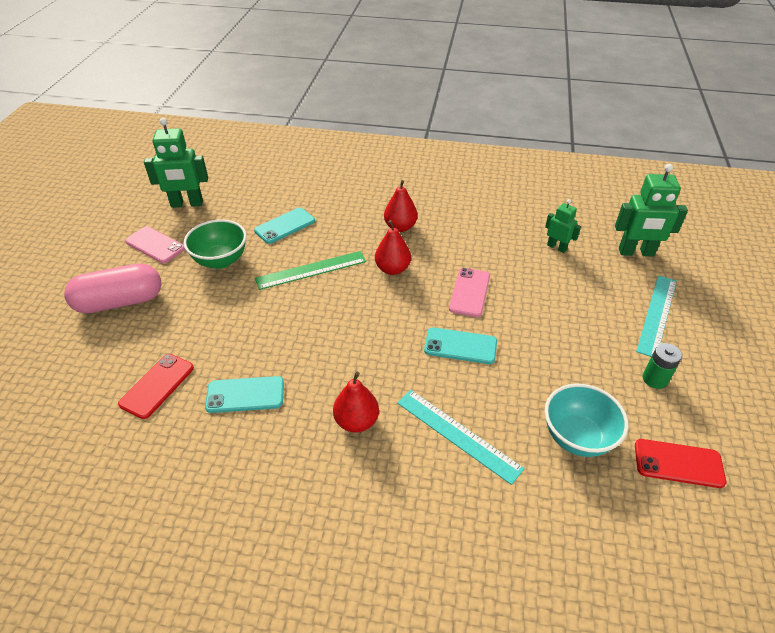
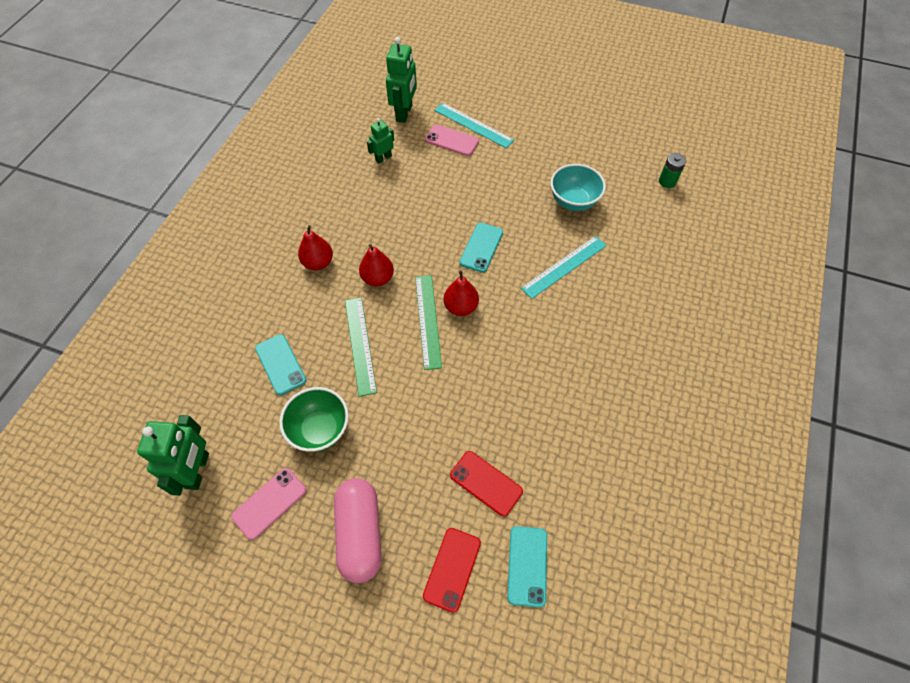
camera: 80 degrees left, 15 degrees up
turquoise phone [205,376,284,413] -> turquoise phone moved to [507,526,547,608]
red pear [333,372,379,433] -> red pear moved to [444,270,479,316]
pink phone [449,268,490,317] -> pink phone moved to [425,124,479,156]
red phone [635,439,726,488] -> red phone moved to [423,528,481,613]
green battery [643,343,682,389] -> green battery moved to [659,153,686,188]
none -> green ruler [415,275,442,370]

